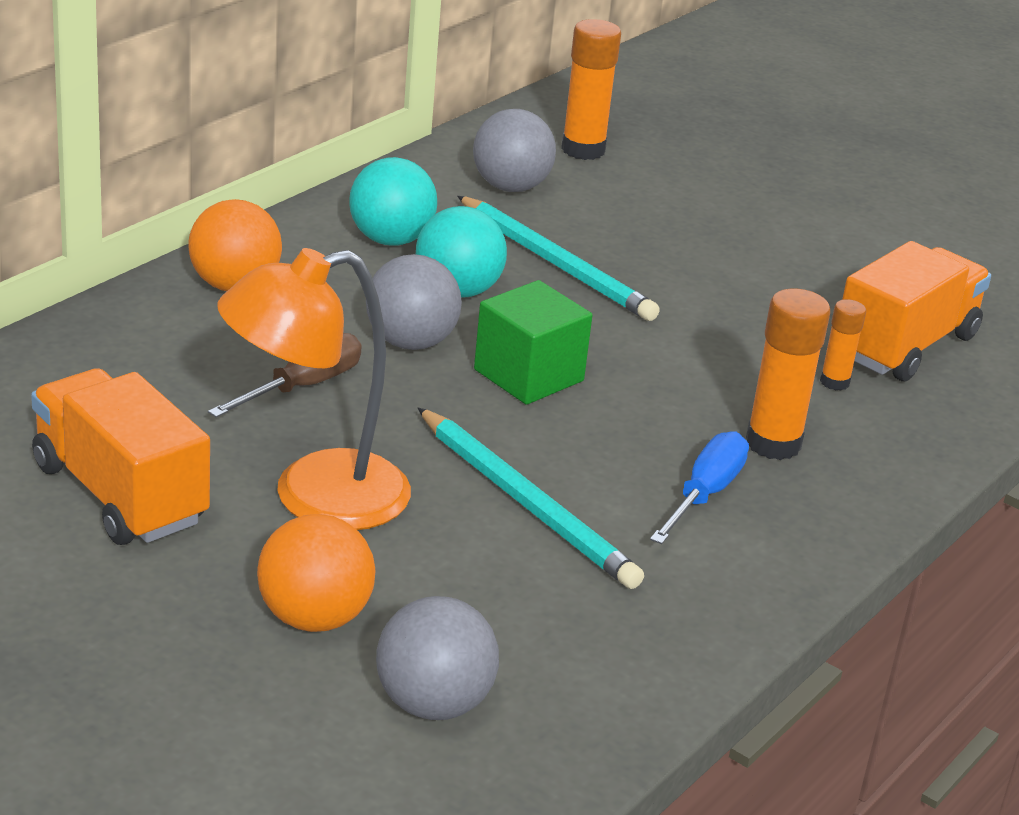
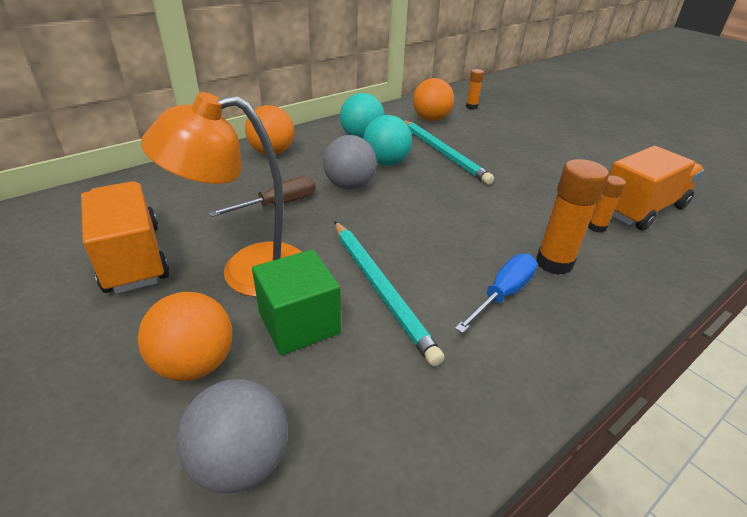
camera: 15 degrees right, 5 degrees up
grey ball [473,109,556,192] -> orange ball [413,78,454,121]
green cube [474,280,593,405] -> green cube moved to [252,249,341,355]
orange glue stick [561,19,621,160] -> orange glue stick [466,69,484,109], size x0.56

